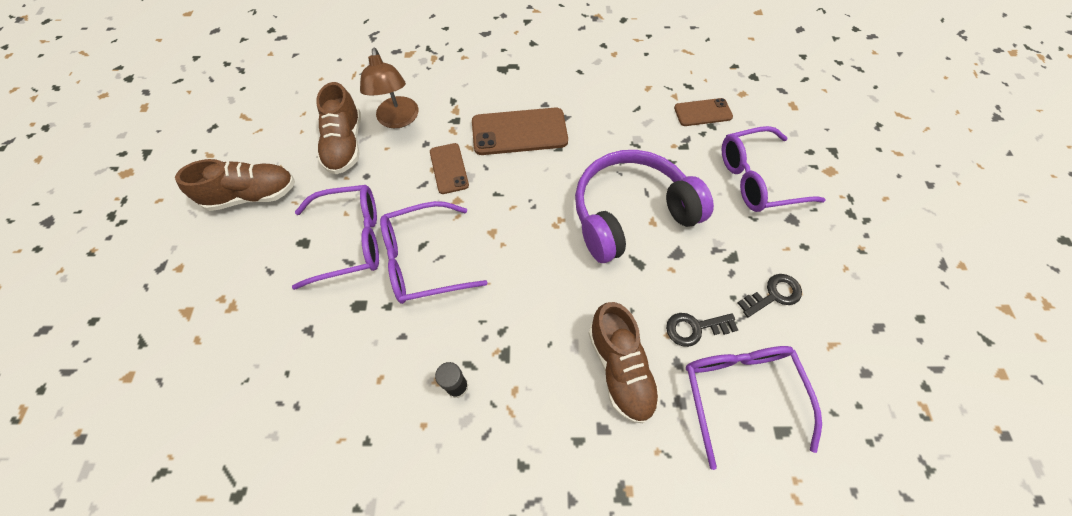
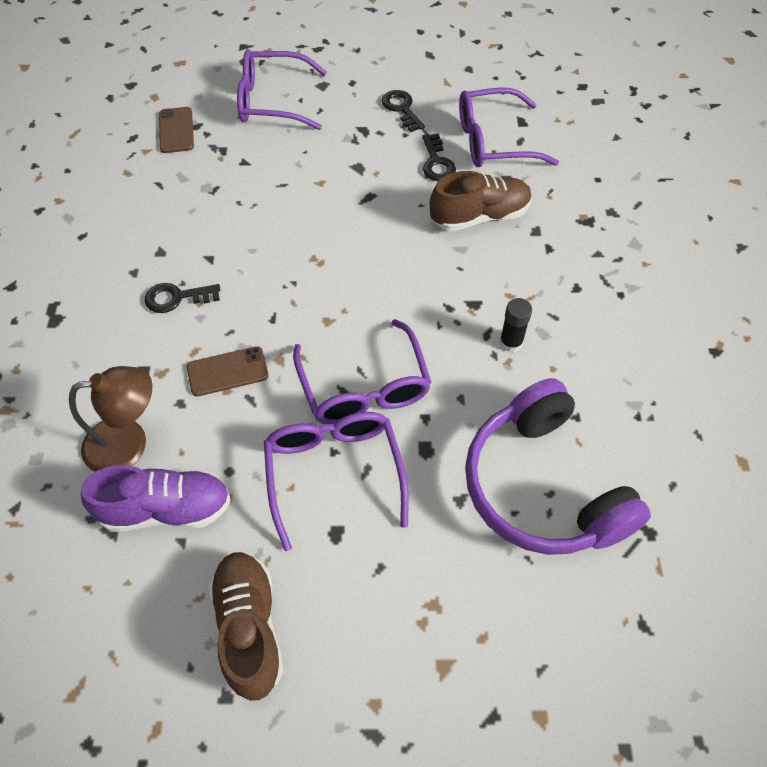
camera: 90 degrees left, 5 degrees down
brown shoe [316,82,361,174] -> purple shoe [81,465,231,532]
brown phone [472,108,568,155] -> black key [145,283,220,313]
purple headphones [575,150,714,263] -> purple headphones moved to [465,378,651,555]
purple glasses [722,126,825,212] -> purple glasses turned 105 degrees clockwise [237,49,327,130]

